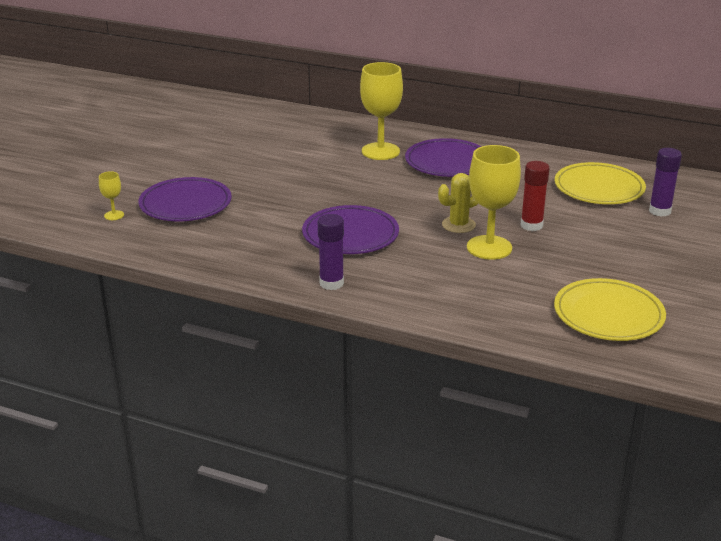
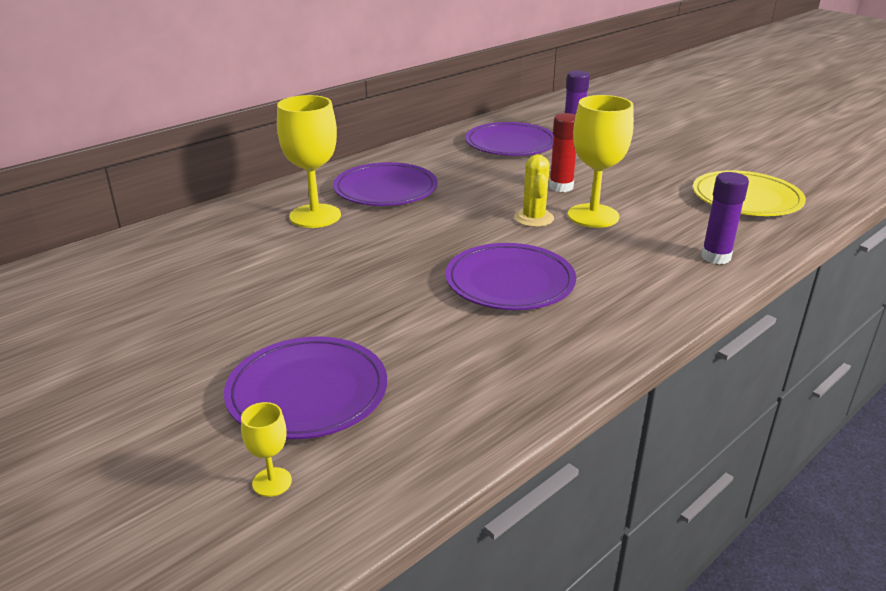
camera: 65 degrees left, 0 degrees up
purple glue stick [318,214,344,290] -> purple glue stick moved to [701,172,749,264]
yellow plate [555,162,646,204] -> purple plate [465,122,554,156]

